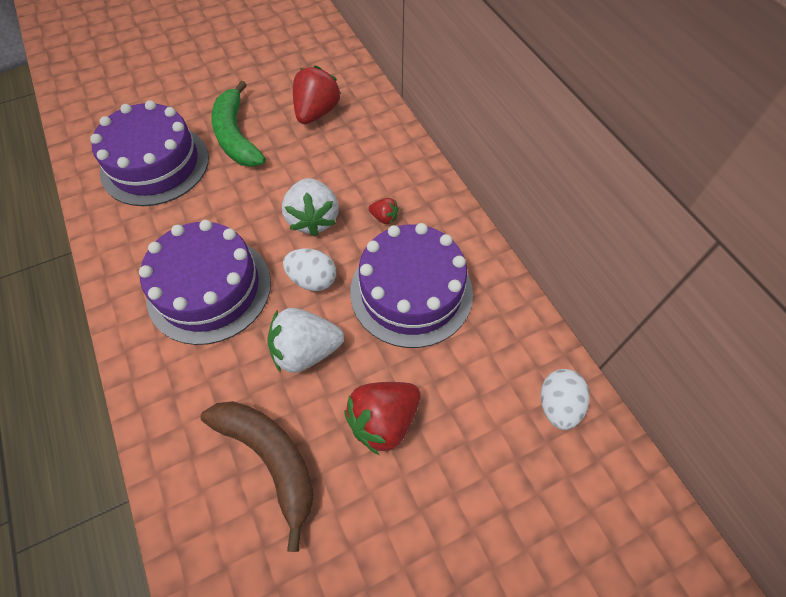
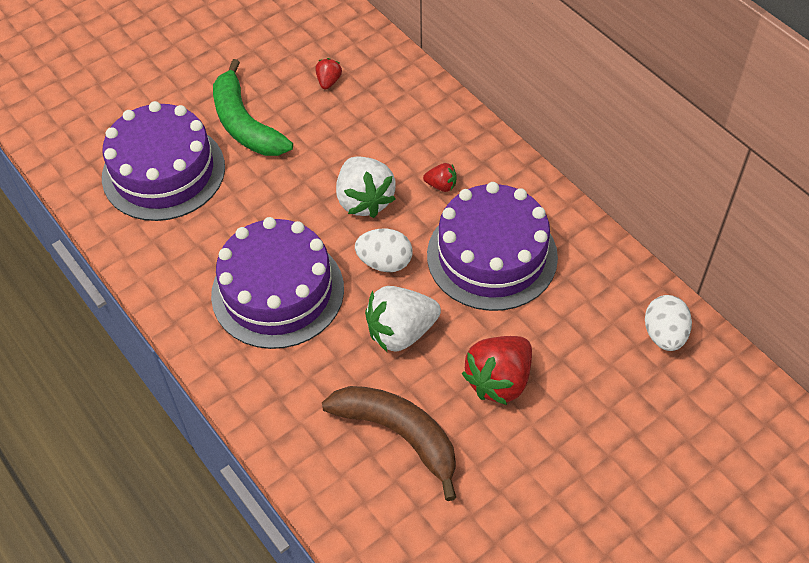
camera: 10 degrees left, 5 degrees down
red strawberry [293,66,341,124] -> red strawberry [315,58,342,90], size x0.48

